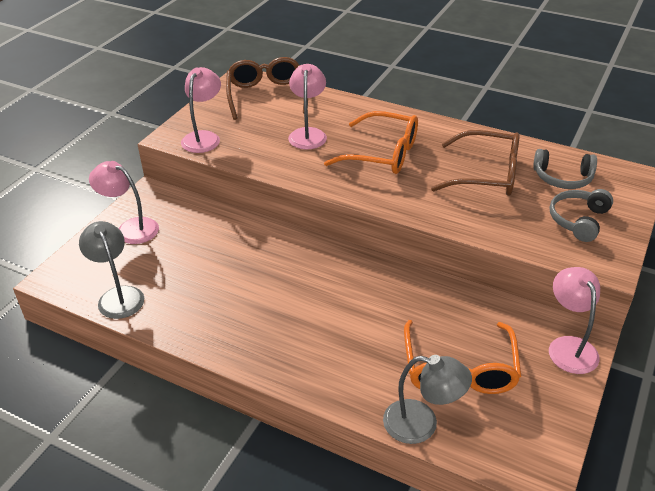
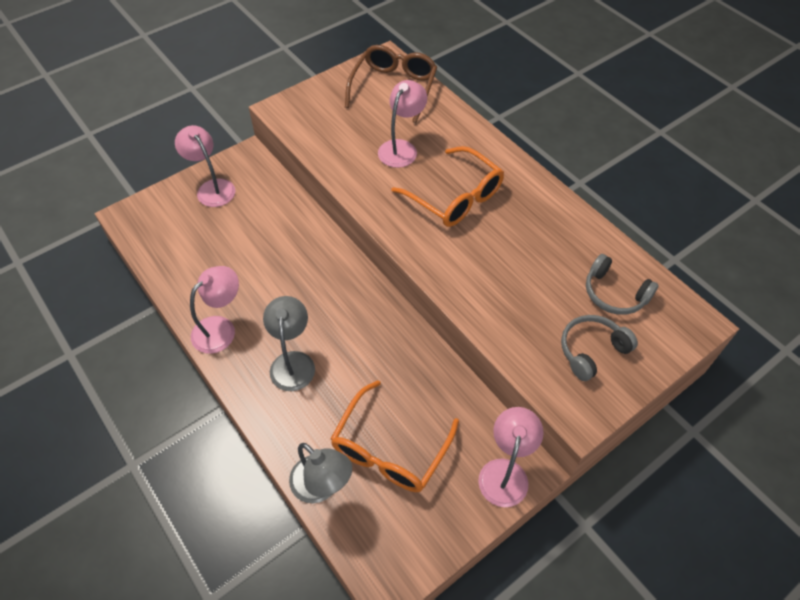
camera: 25 degrees right, 15 degrees up
grey lamp [79,221,144,319] -> grey lamp moved to [263,296,315,391]
pink lamp [181,67,221,153] -> pink lamp moved to [190,266,239,354]
brown glasses [431,130,520,196] -> none

